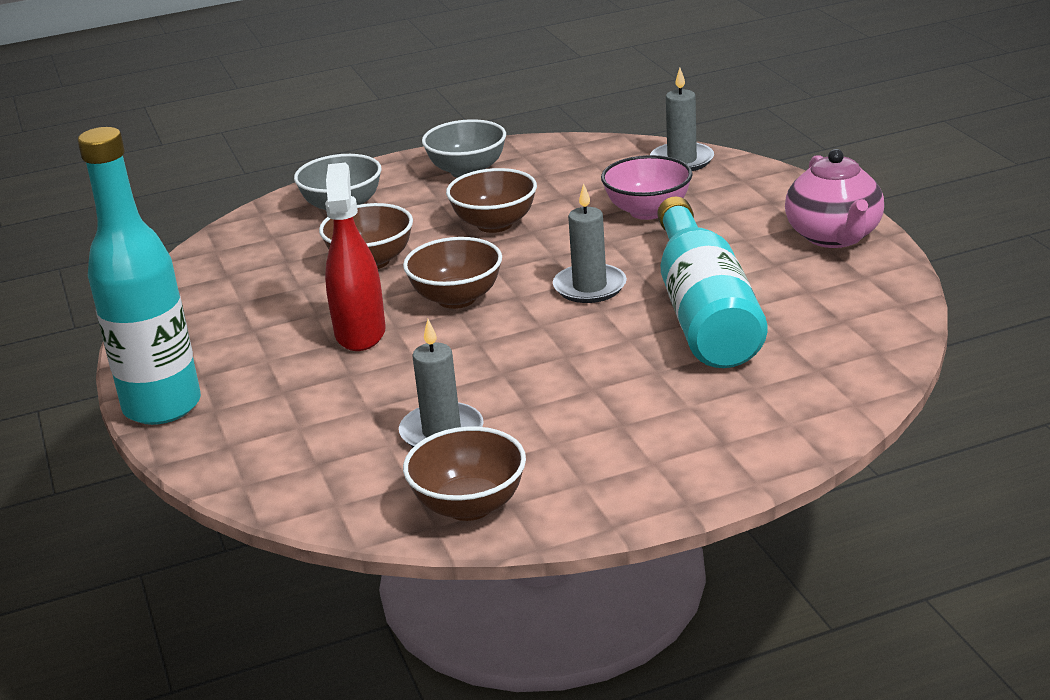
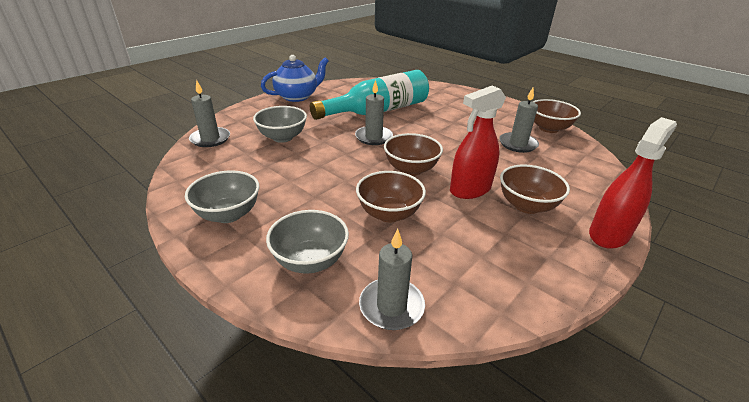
camera: 120 degrees left, 5 degrees up
turquoise bottle [78,127,201,425] -> red spray bottle [589,117,677,249]
brown bowl [446,168,537,233] -> brown bowl moved to [500,165,570,214]
pink bowl [601,155,693,220] -> grey bowl [253,106,307,143]
pink teapot [785,149,884,248] -> blue teapot [261,55,329,102]
none -> grey candle [359,229,425,330]

